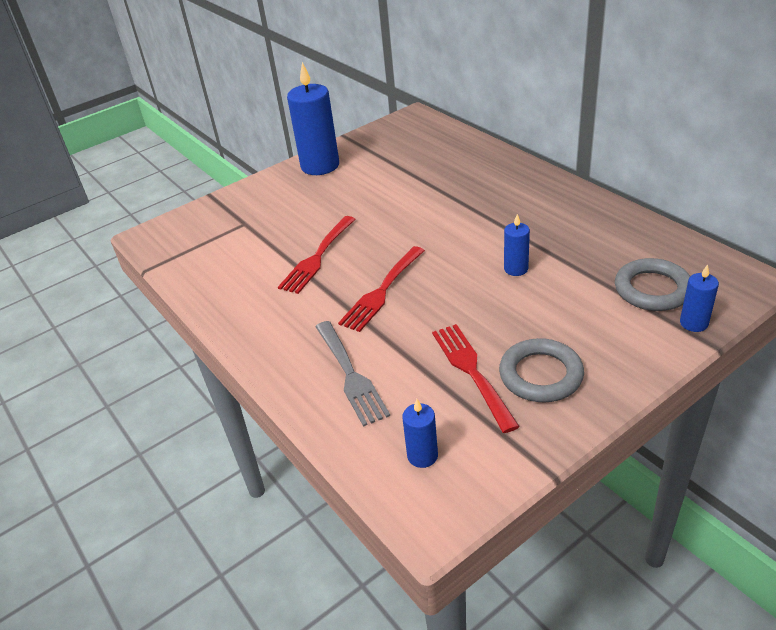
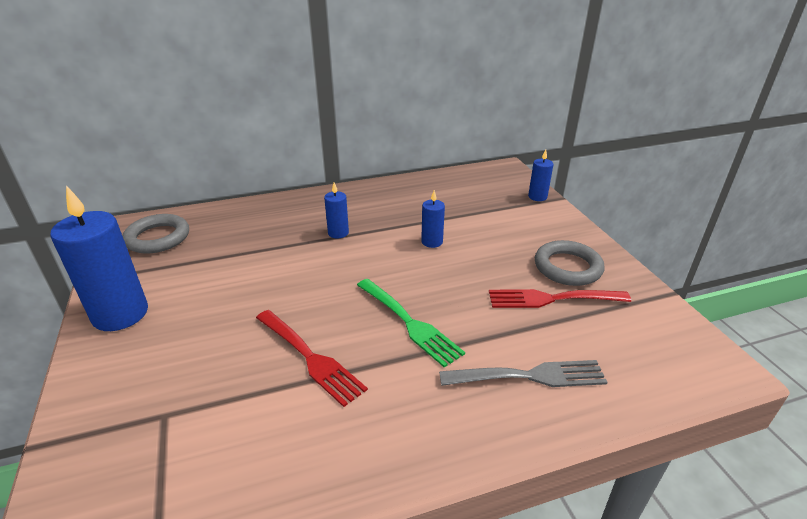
camera: 75 degrees left, 5 degrees down
red fork [338,246,425,332] -> green fork [357,279,465,368]
blue candle [402,399,438,468] -> blue candle moved to [324,182,349,239]
grey ring [615,258,690,311] -> grey ring moved to [122,214,189,253]

